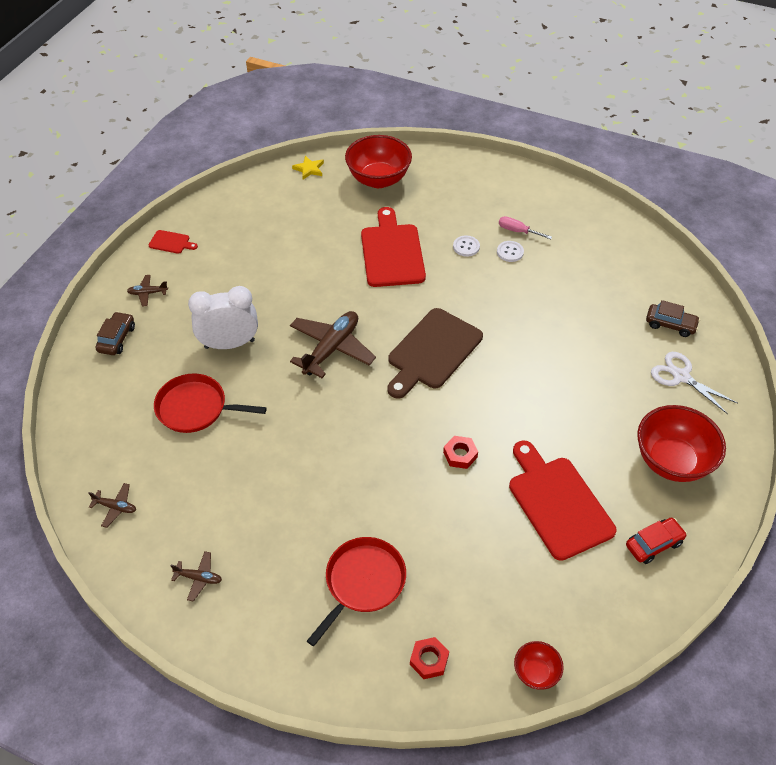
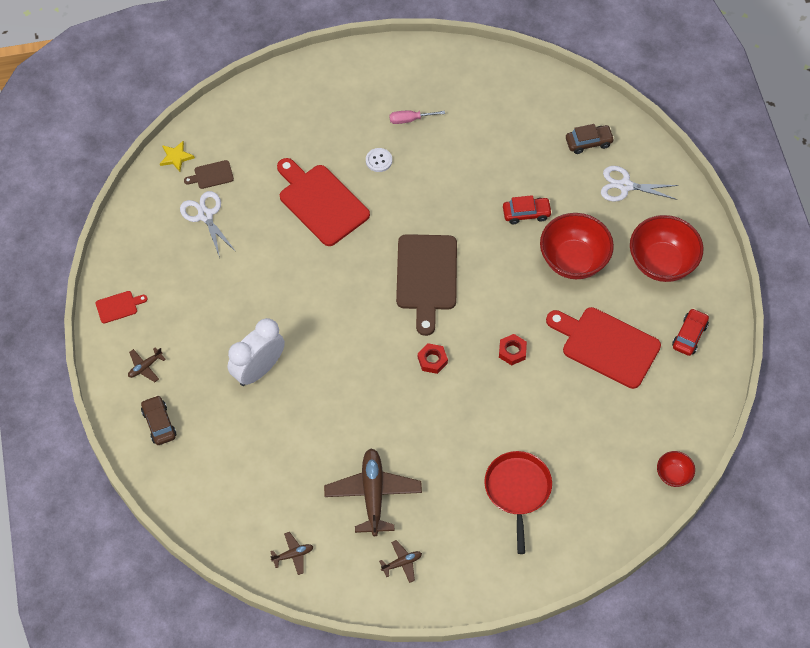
camera: 35 degrees left, 10 degrees up
red pan [154,374,267,433] -> none
brown plane [290,311,376,378] -> brown plane moved to [324,448,422,536]
red bowl [345,135,412,188] -> red bowl moved to [540,213,614,279]
red nut [410,637,449,679] -> red nut moved to [418,343,448,374]
white button [497,241,524,262] -> none
none -> white scissors [180,191,236,258]
none -> brown cutting board [184,160,234,189]
none -> red car [503,195,552,224]

